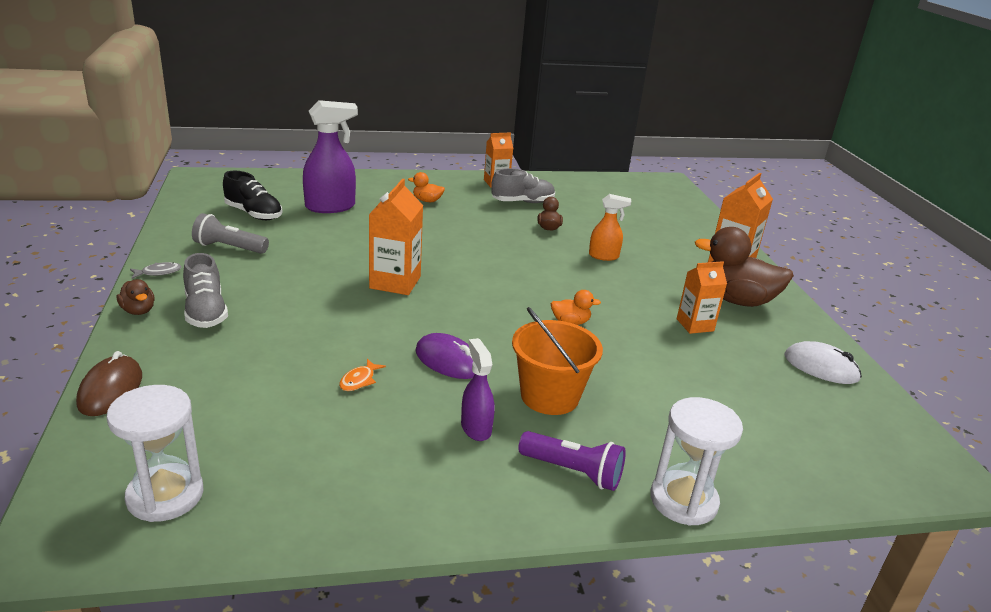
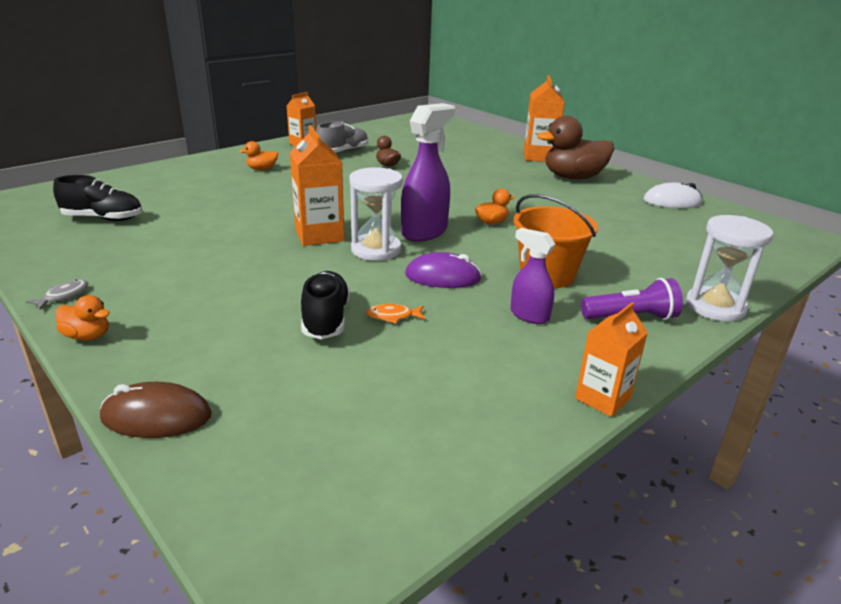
camera: 30 degrees left, 0 degrees up
brown mouse [76,351,142,416] -> brown mouse turned 60 degrees counterclockwise [100,382,212,438]
white hourglass [107,385,203,522] -> white hourglass moved to [349,167,403,261]
brown duck [117,279,155,315] -> orange duck [56,295,110,341]
grey shoe [183,253,228,328] -> none
grey flashlight [192,213,269,254] -> none
purple spray bottle [303,100,358,213] -> purple spray bottle moved to [401,103,455,242]
orange fish [339,359,386,391] -> orange fish turned 90 degrees clockwise [366,304,425,324]
orange spray bottle [589,194,631,261] -> none
orange carton [677,261,727,334] -> orange carton moved to [575,302,648,417]
none -> black shoe [301,271,350,339]

